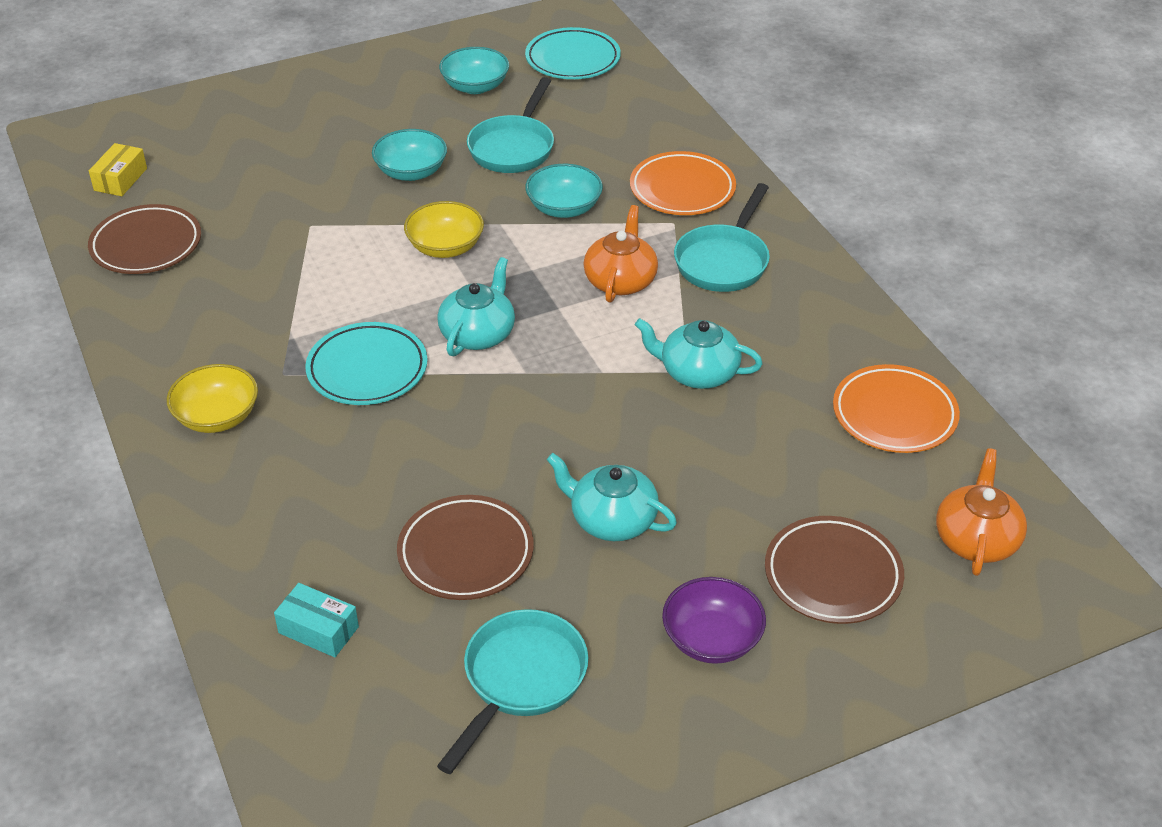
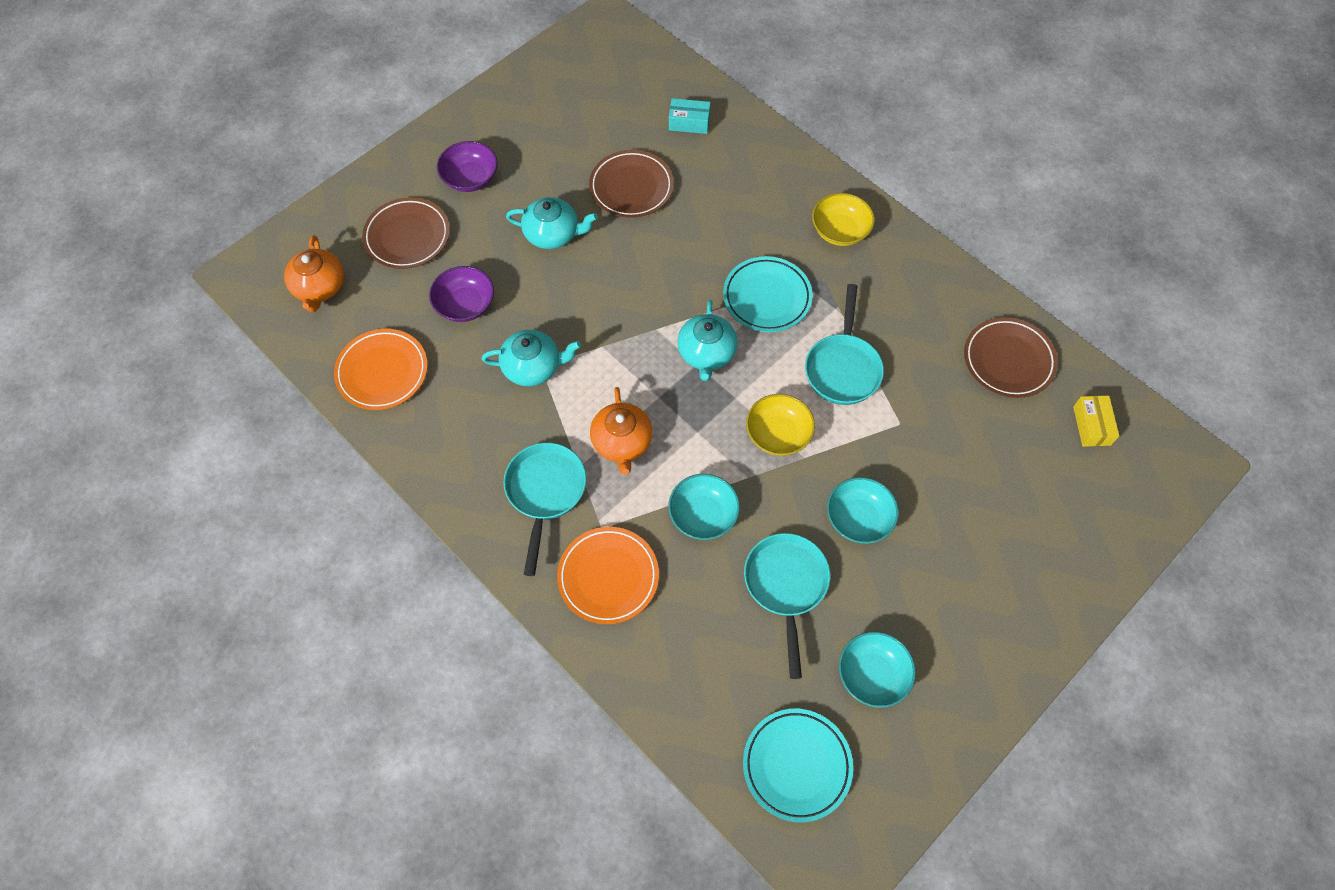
camera: 160 degrees right, 20 degrees up
turquoise pan [437,609,588,774] -> turquoise pan moved to [805,284,884,405]
none -> purple bowl [429,266,494,322]

